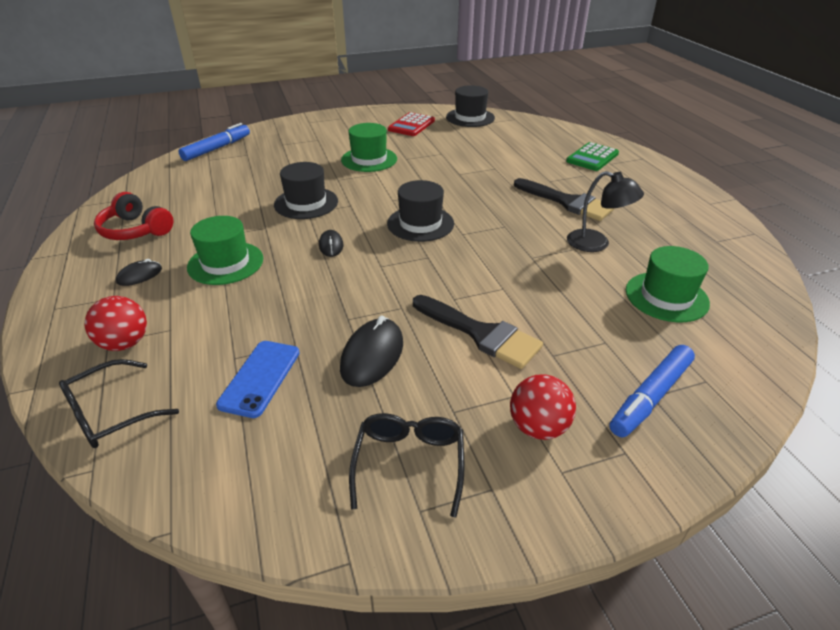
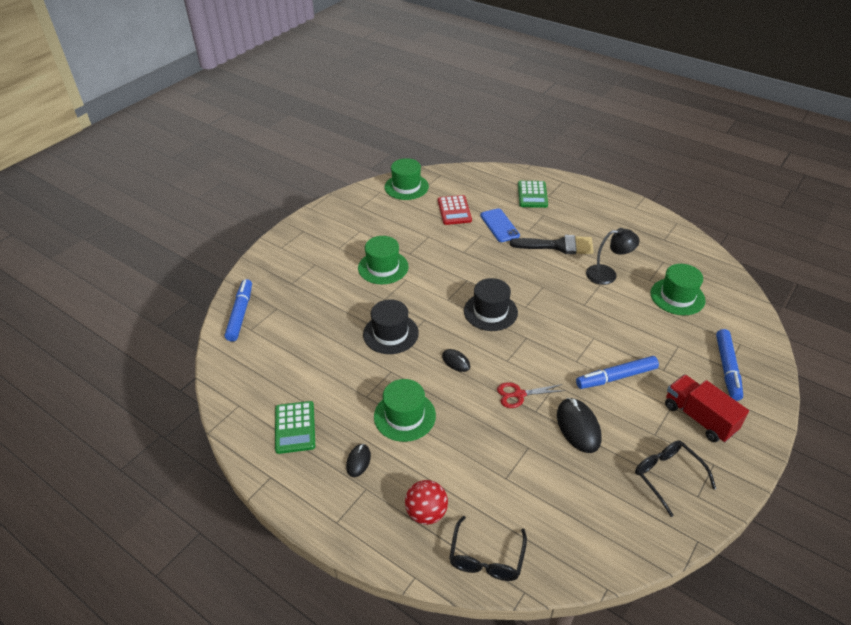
camera: 35 degrees left, 5 degrees up
red headphones [94,192,174,240] -> green calculator [275,401,315,454]
blue phone [216,341,300,418] -> blue phone moved to [480,208,520,242]
red calculator [388,112,435,136] -> red calculator moved to [438,195,472,225]
black brush [413,295,543,369] -> blue marker [576,356,659,389]
black hat [446,85,495,127] -> green hat [384,158,429,200]
red ball [510,374,576,440] -> red truck [665,374,749,442]
none -> red scissors [497,382,565,408]

